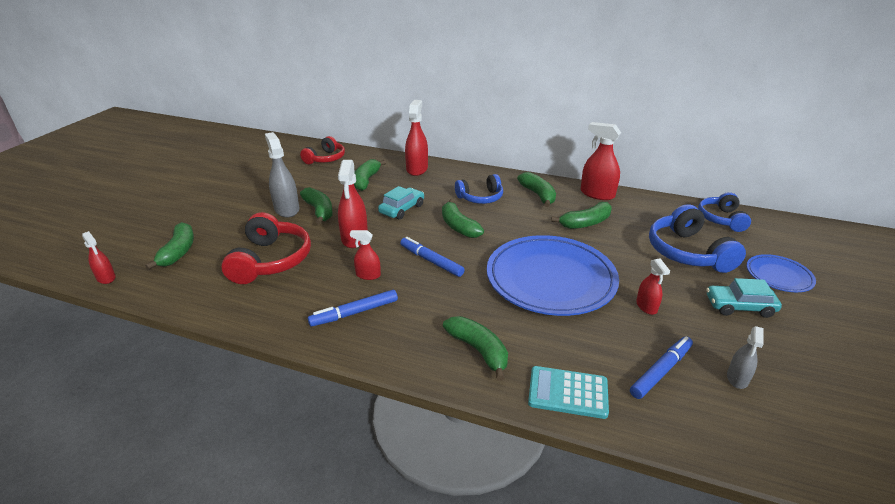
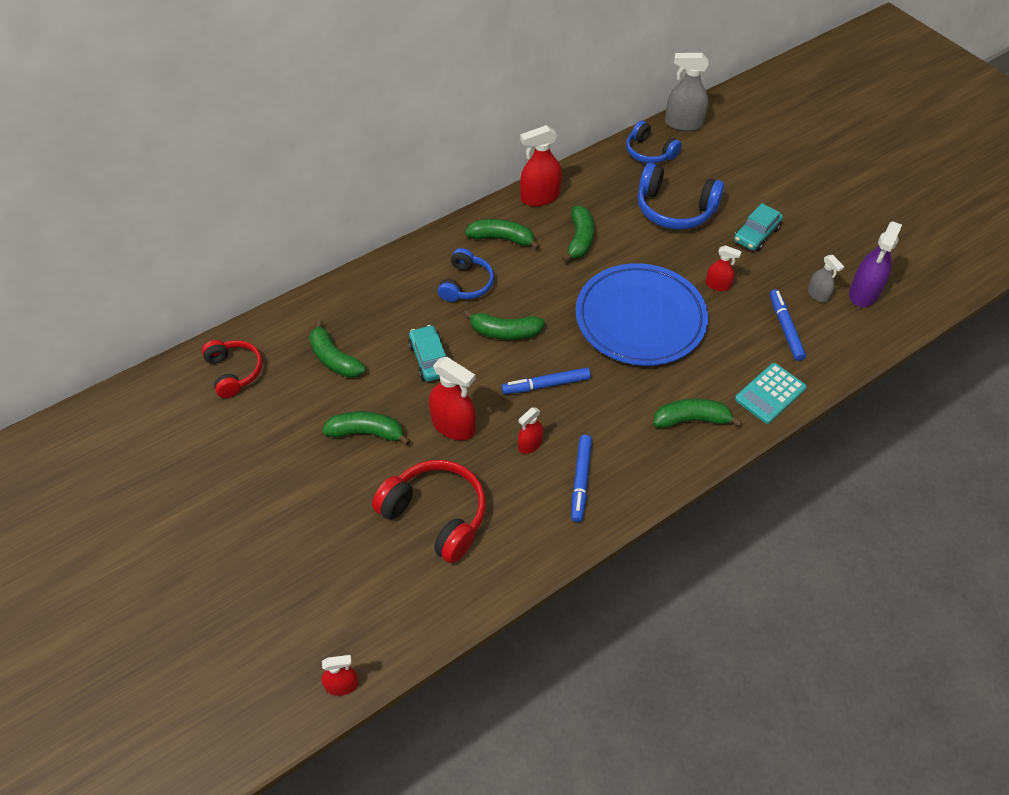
camera: 55 degrees left, 20 degrees up
green banana [145,222,194,270] -> none
grey spray bottle [265,132,299,218] -> grey spray bottle moved to [665,53,709,131]
red spray bottle [405,100,428,176] -> none
blue plate [746,254,816,292] -> none
none -> purple spray bottle [849,221,902,307]

